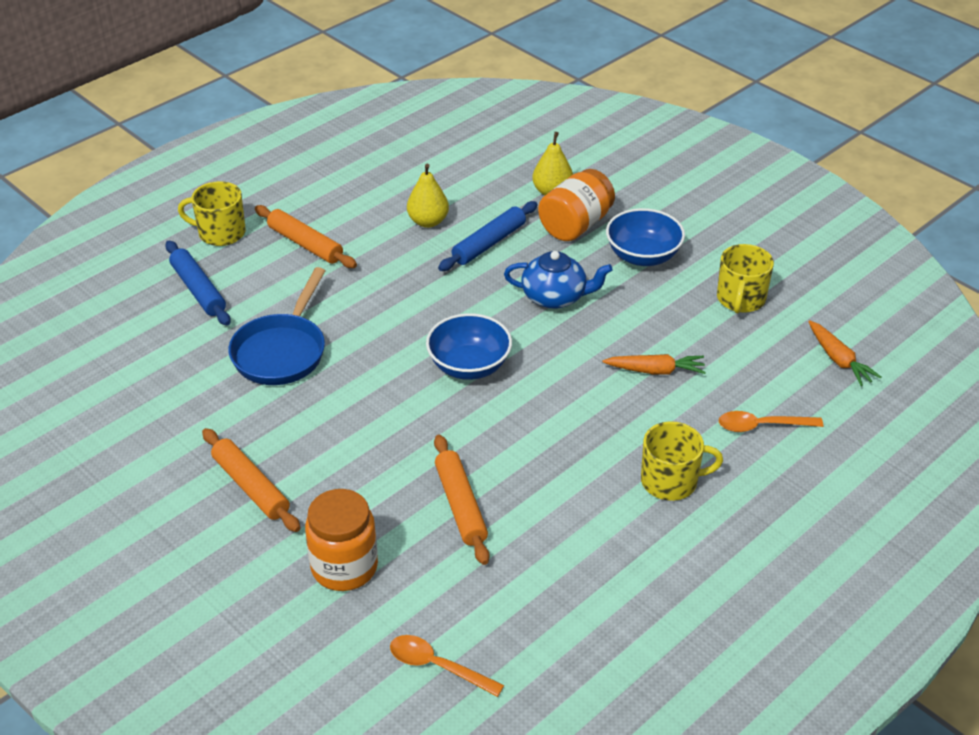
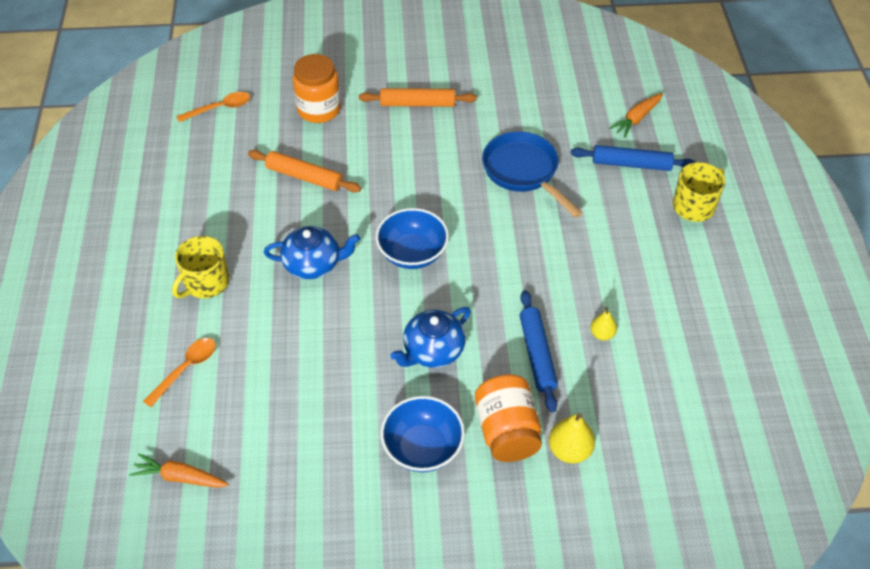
camera: 130 degrees right, 10 degrees up
orange rolling pin [255,205,357,268] -> none
yellow pear [407,164,449,228] -> yellow pear [590,307,617,341], size x0.63
orange carrot [603,354,706,375] -> orange carrot moved to [609,93,663,138]
yellow mug [717,244,774,313] -> none
none -> blue teapot [264,226,360,279]

